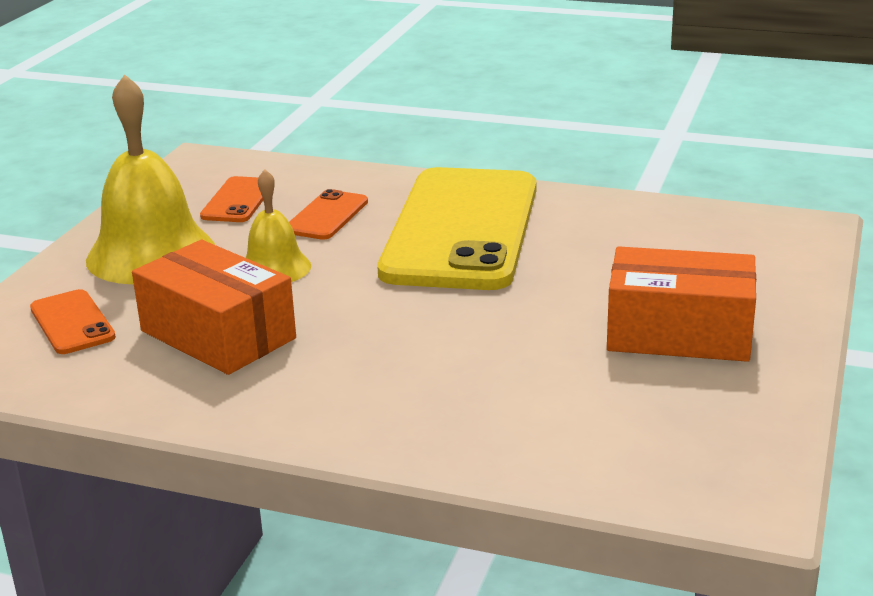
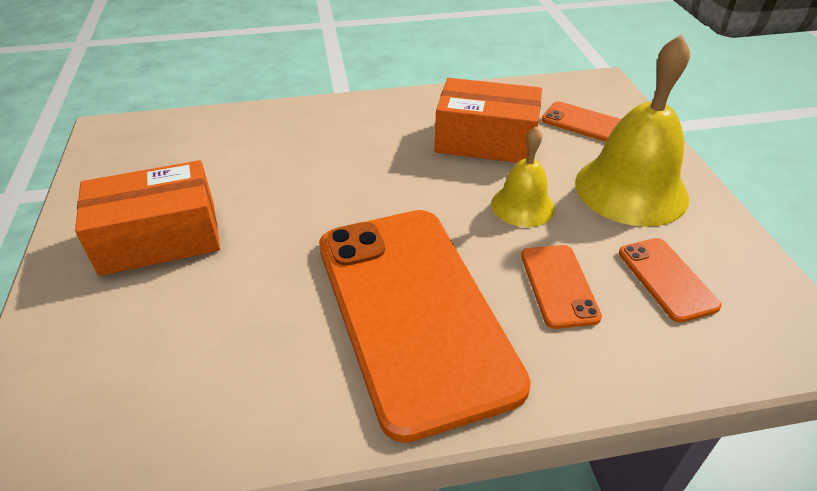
camera: 150 degrees right, 15 degrees up
yellow phone [377,167,537,290] -> orange phone [319,210,531,443]

